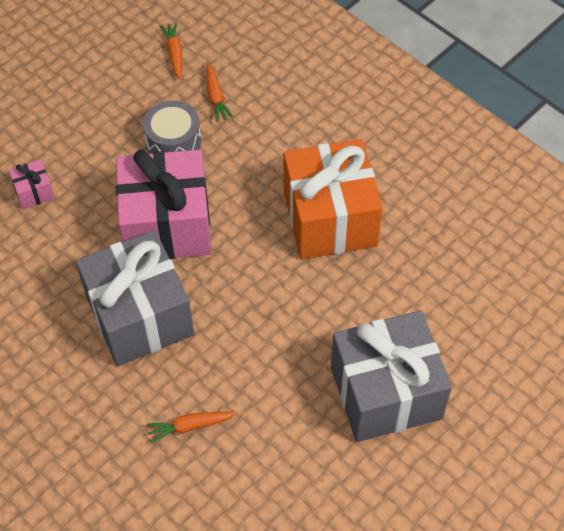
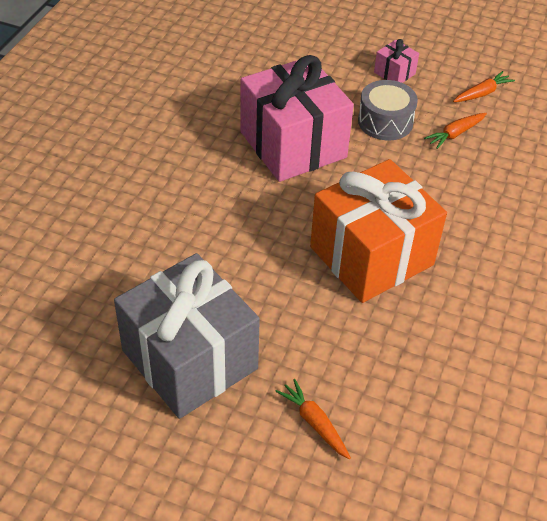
camera: 65 degrees right, 10 degrees down
pink gift [9,159,55,209] -> pink gift moved to [374,39,419,83]
grey gift [76,230,194,366] -> none
orange carrot [147,412,237,443] -> orange carrot moved to [275,379,351,459]

